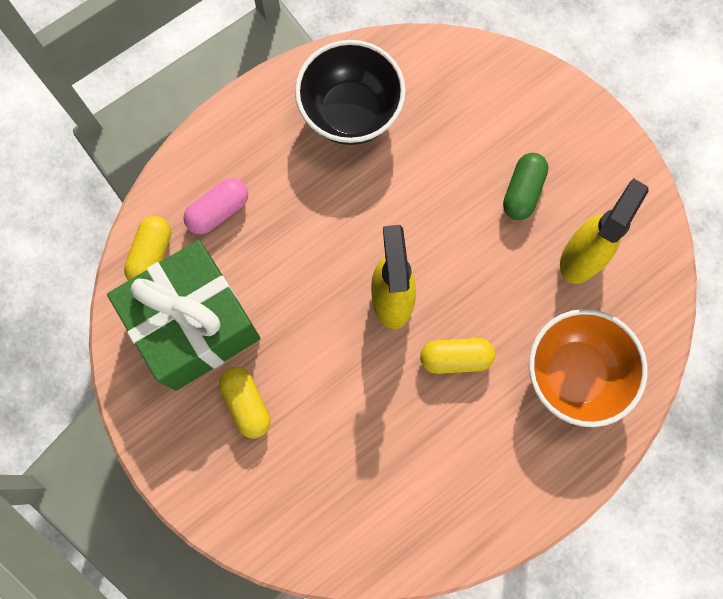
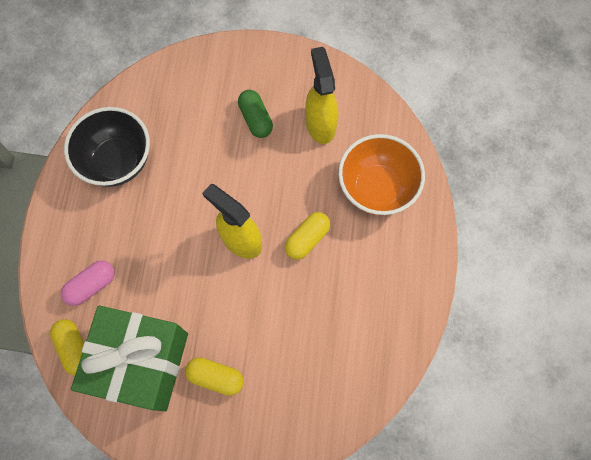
camera: 45 degrees left, 5 degrees down
pink capsule [183,178,248,235] -> pink capsule turned 45 degrees clockwise [61,260,115,306]

